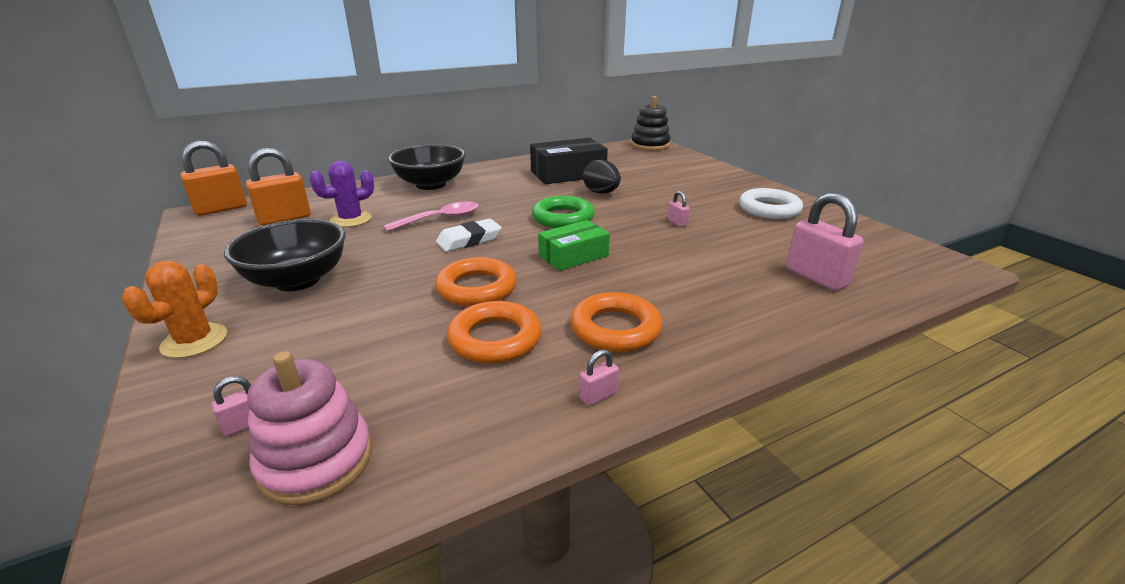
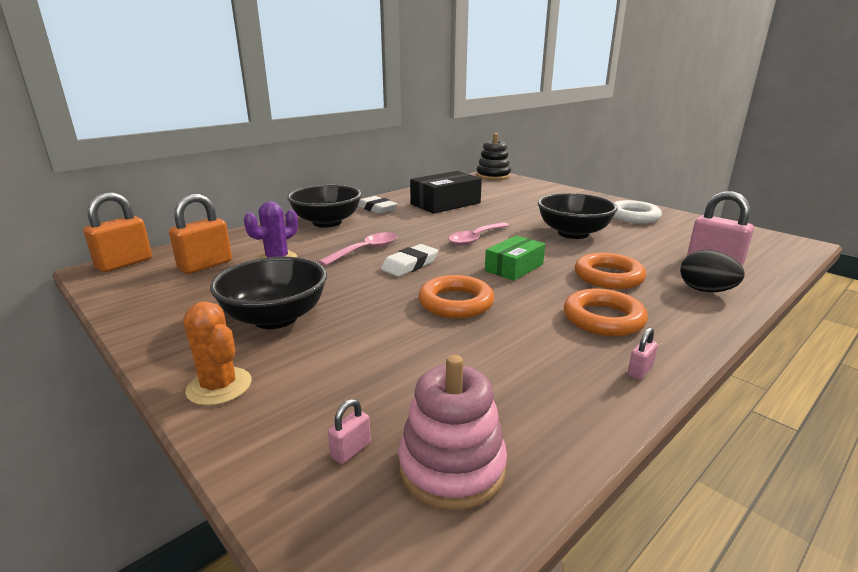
camera: 15 degrees left, 5 degrees down
orange cactus [122,261,227,358] -> orange cactus turned 45 degrees counterclockwise [183,301,252,406]
orange ring [447,301,542,364] -> orange ring moved to [575,253,646,289]
green ring [532,196,595,228] -> pink spoon [448,222,509,246]
black egg [583,160,621,194] -> black egg moved to [680,249,745,292]
pink padlock [667,191,690,227] -> black bowl [538,193,618,239]
none -> white eraser [358,196,398,214]

